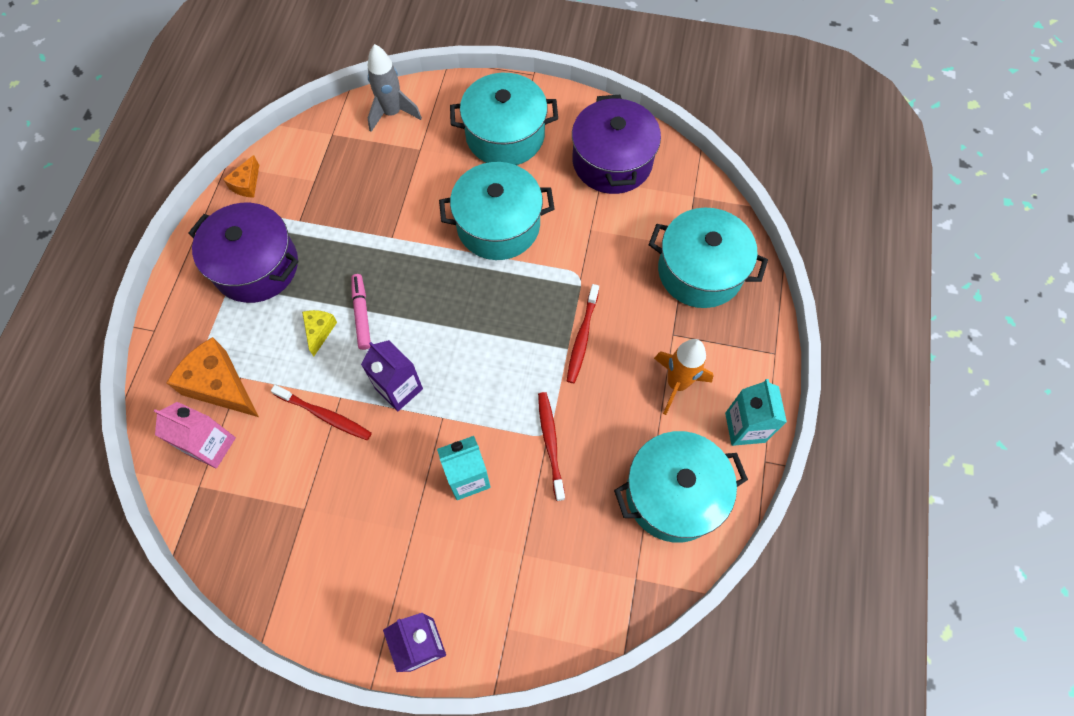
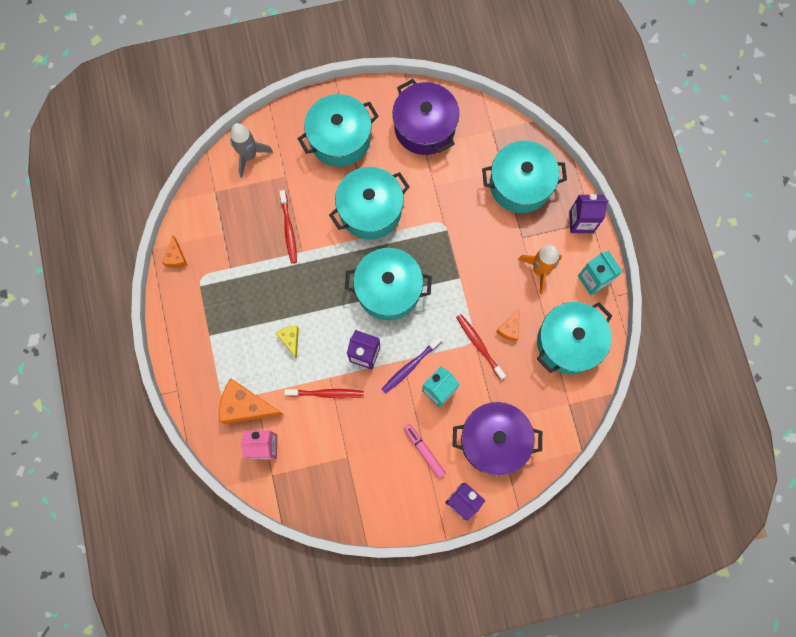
camera: 25 degrees left, 10 degrees up
purple pot [188,203,299,303] -> purple pot moved to [452,402,542,476]
pink marker [351,274,371,350] -> pink marker moved to [404,424,446,479]
red toothbrush [567,284,599,383] -> red toothbrush moved to [279,190,297,263]
none -> turquoise pot [345,248,432,320]
none -> purple toothbrush [382,336,442,394]
none -> orange cheese [496,308,520,341]
none -> purple carton [569,194,608,233]

